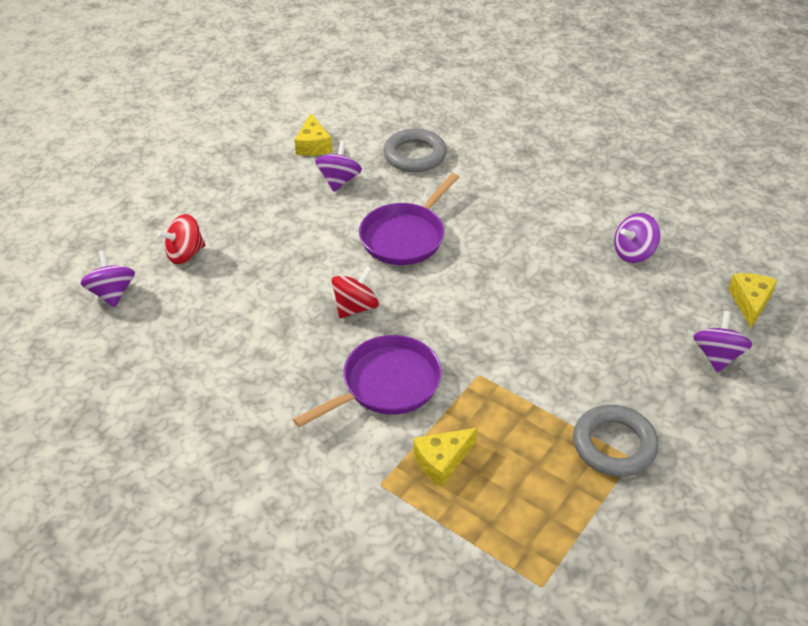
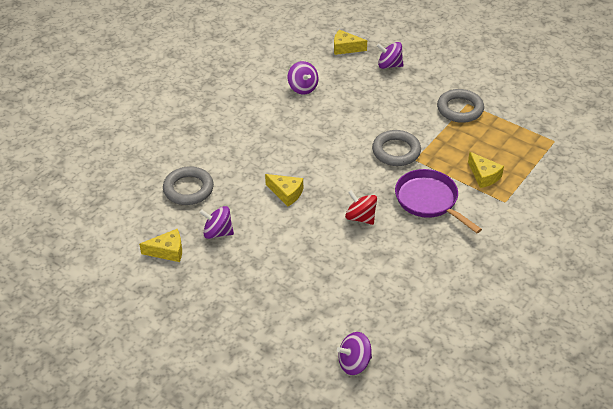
camera: 90 degrees left, 0 degrees up
red spinning top [157,214,205,264] -> none
purple pan [359,173,459,265] -> yellow cheese [265,174,303,207]
none -> grey ring [372,130,421,166]

